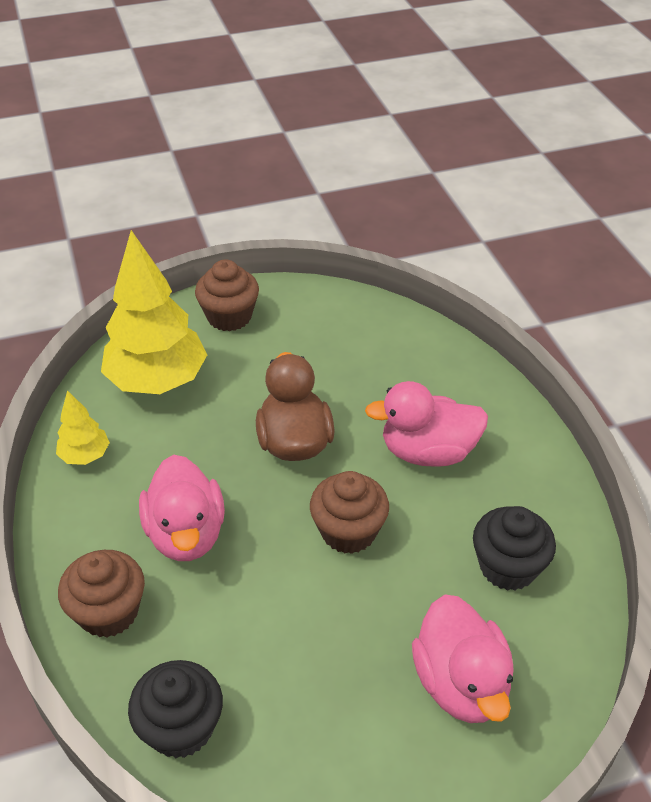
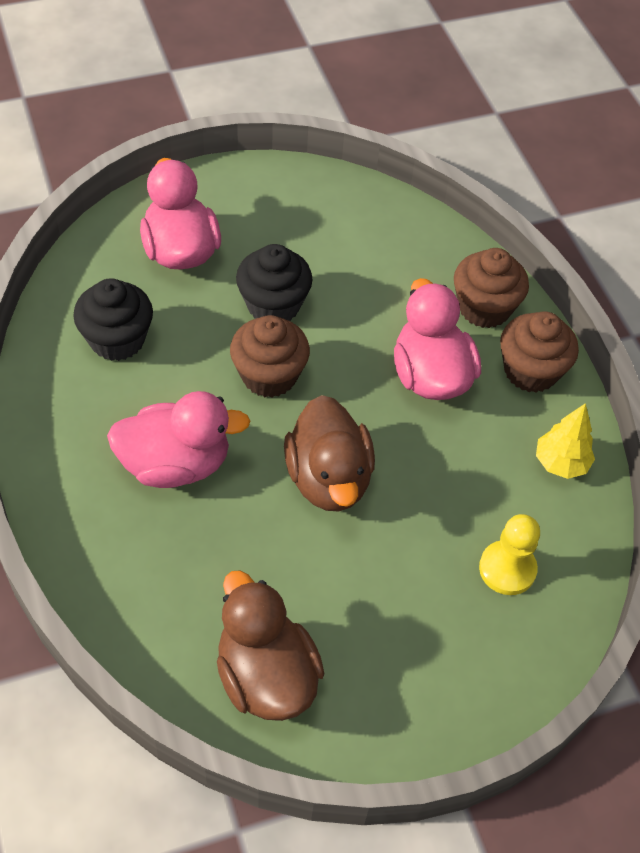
camera: 175 degrees right, 10 degrees up
yellow tree [101,230,207,394] -> yellow pawn [479,514,540,595]
black cupcake [128,660,223,758] -> black cupcake moved to [236,244,313,321]
brown cupcake [195,259,259,331] -> brown cupcake moved to [500,311,579,393]
none -> brown duck [217,570,325,721]

